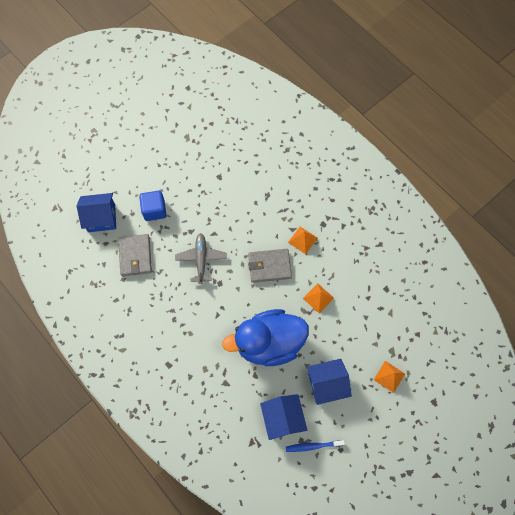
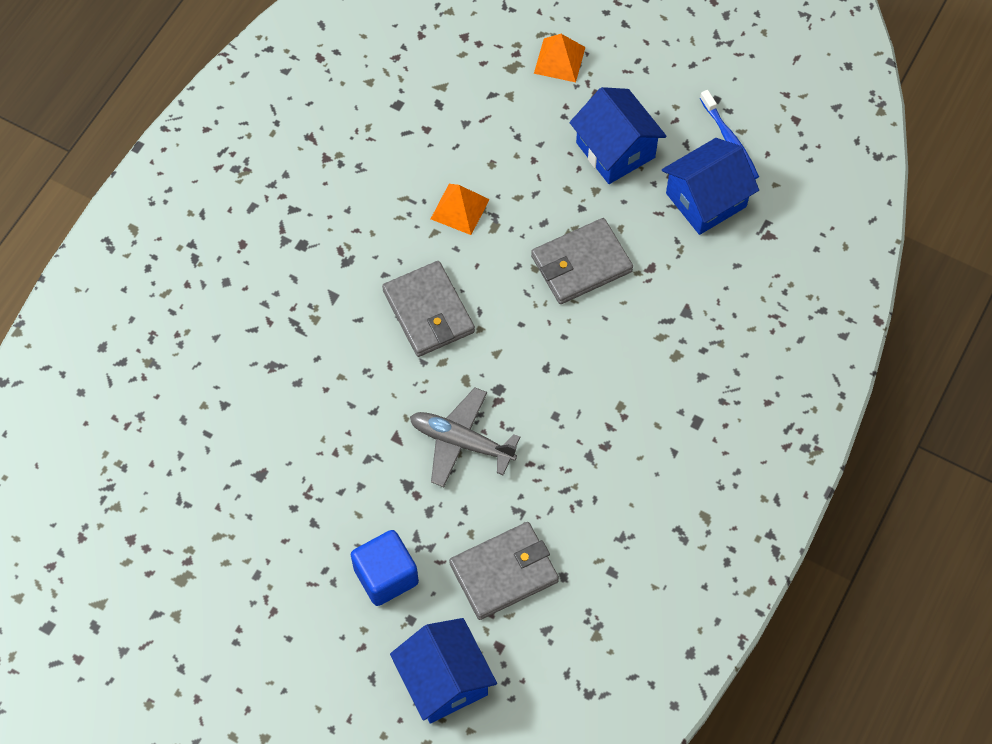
camera: 110 degrees left, 5 degrees down
grey plane [175,233,227,284] -> grey plane turned 45 degrees clockwise [410,388,520,487]
blue duck [222,309,309,366] -> grey wallet [531,218,633,304]
orange pyramid [288,227,317,254] -> none

